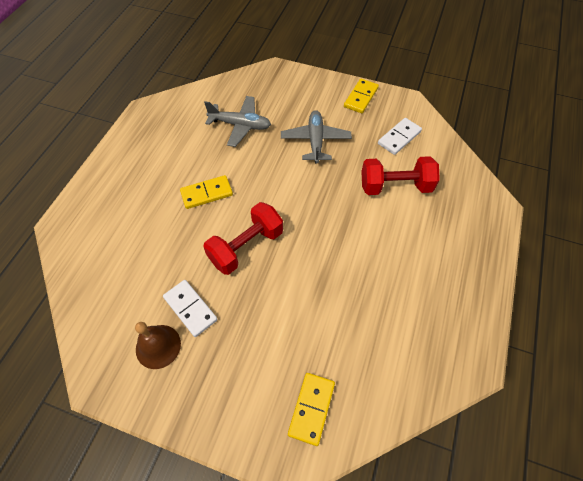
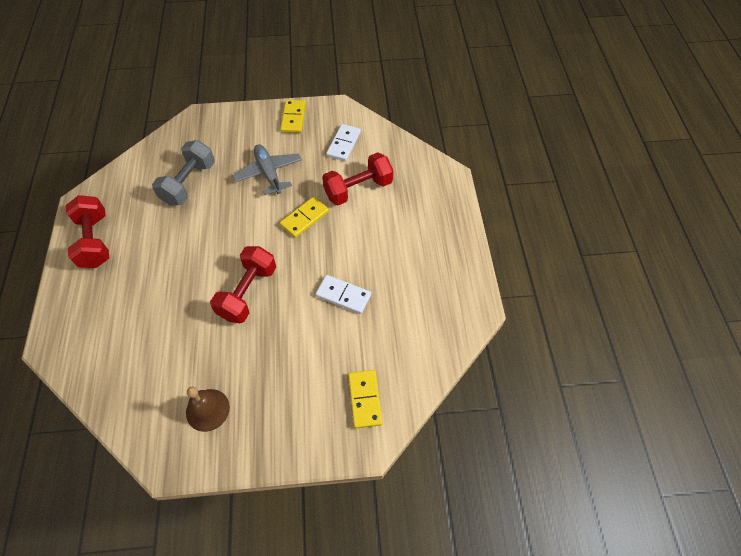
camera: 25 degrees left, 0 degrees up
white domino [163,280,218,337] -> white domino moved to [316,275,371,314]
yellow domino [180,175,233,209] -> yellow domino moved to [280,196,329,238]
grey plane [204,96,271,147] -> grey dumbbell [152,140,215,206]
none -> red dumbbell [66,195,109,268]

